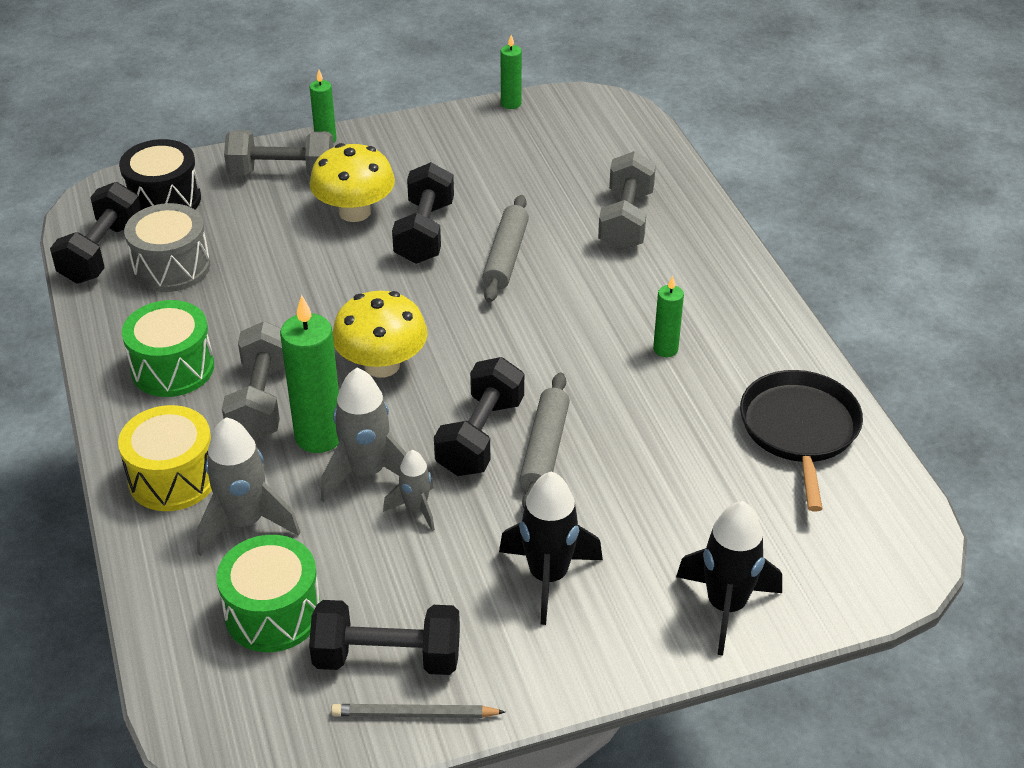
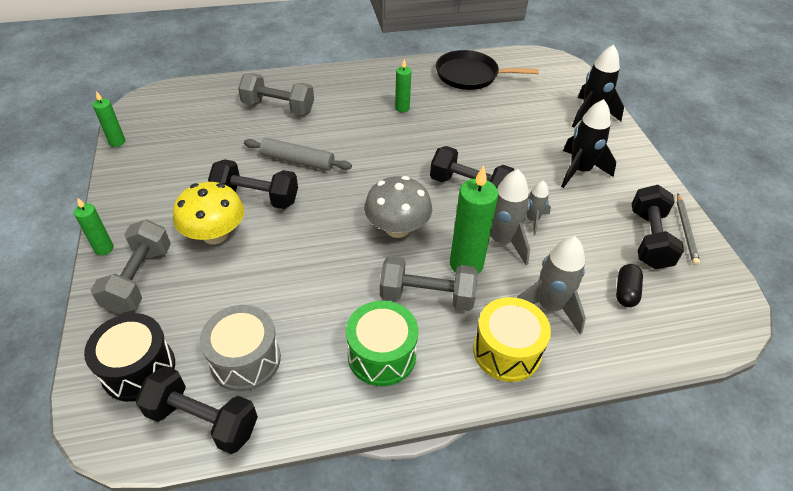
camera: 85 degrees left, 5 degrees up
green drum [216,535,321,652] -> black capsule [616,264,643,307]
yellow mushroom [332,291,428,377] -> grey mushroom [364,176,432,238]
grey rolling pin [519,372,570,508] -> none

